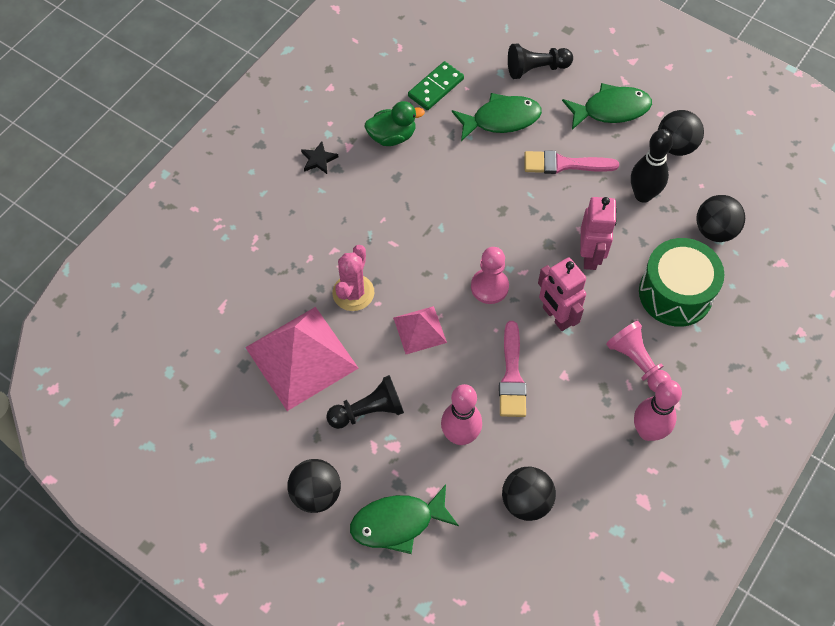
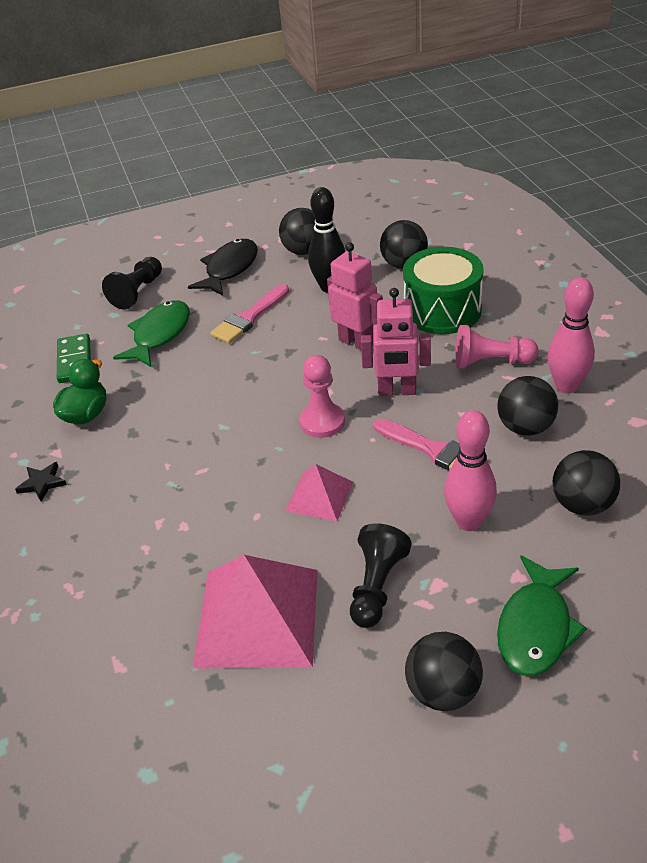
camera: 50 degrees left, 20 degrees down
pink cactus [332,245,374,311] -> none
green fish [562,83,652,130] -> black fish [188,239,258,296]
none -> black ball [497,376,558,436]

